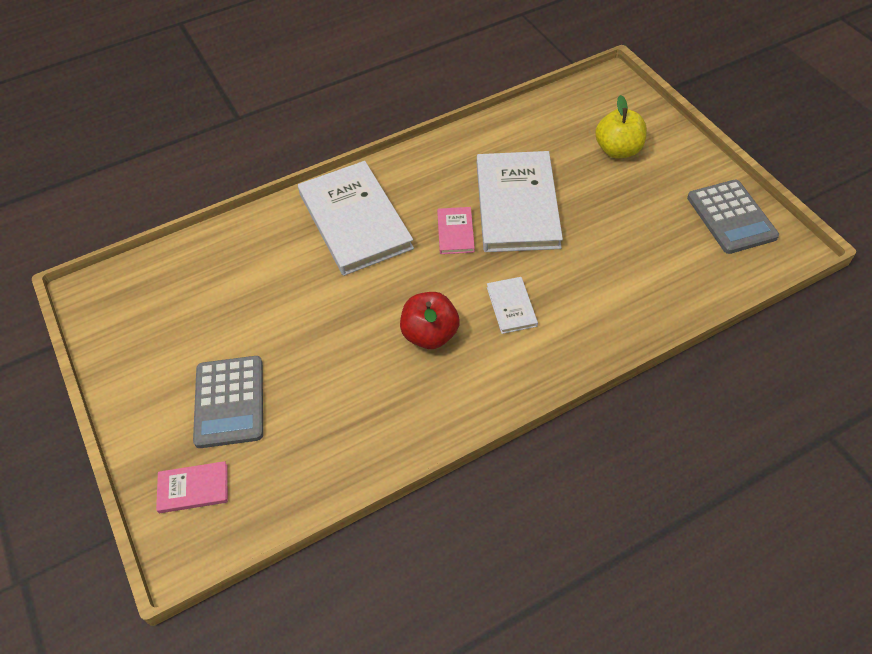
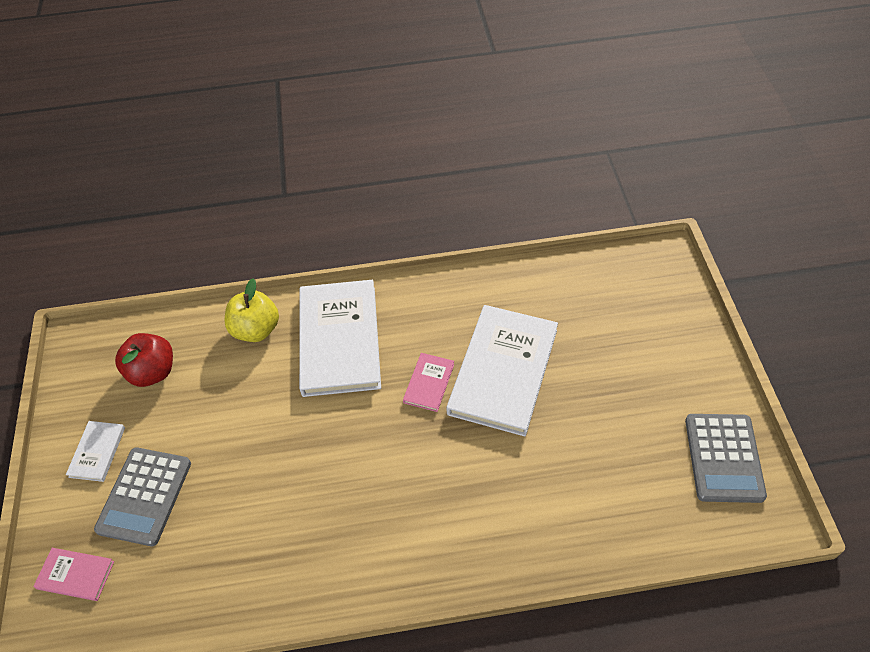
camera: 20 degrees right, 0 degrees up
red apple [400,292,460,349] -> red apple moved to [115,333,173,387]
white book [487,277,538,334] -> white book moved to [66,421,125,482]
yellow apple [595,95,647,158] -> yellow apple moved to [225,278,279,342]

